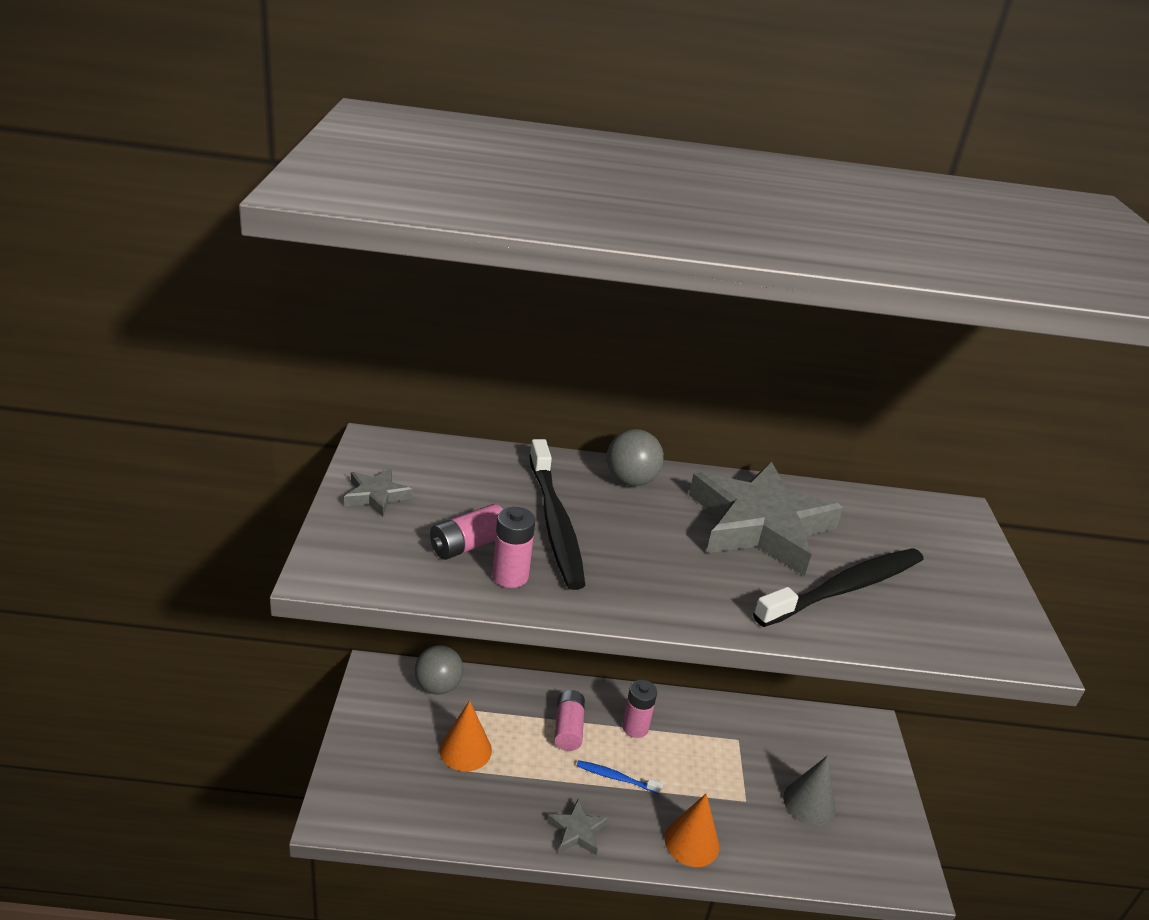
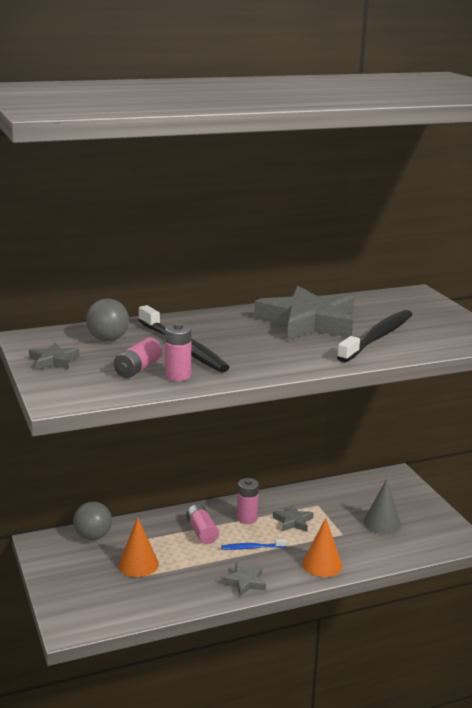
camera: 20 degrees left, 10 degrees down
grey ball [607,429,664,486] -> grey ball moved to [86,299,129,341]
none -> grey star [273,504,313,532]

